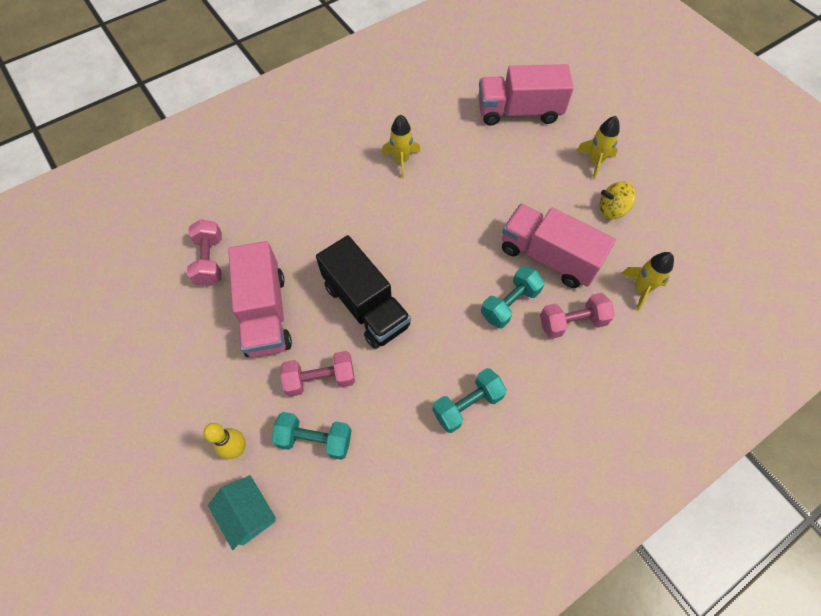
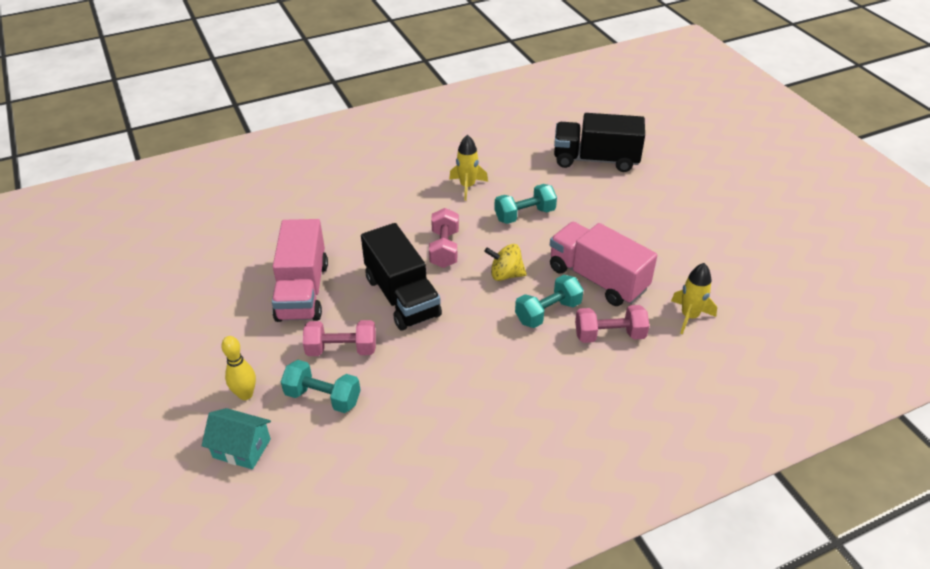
camera: 10 degrees right, 20 degrees down
pink dumbbell [187,219,222,286] -> pink dumbbell moved to [429,208,459,268]
turquoise house [208,475,276,550] -> turquoise house turned 45 degrees counterclockwise [201,408,271,469]
turquoise dumbbell [432,368,507,433] -> turquoise dumbbell moved to [494,184,557,224]
pink truck [478,64,574,126] -> black truck [554,113,645,172]
yellow rocket [576,116,620,180] -> none
yellow spinning top [600,181,636,219] -> yellow spinning top moved to [484,244,527,281]

